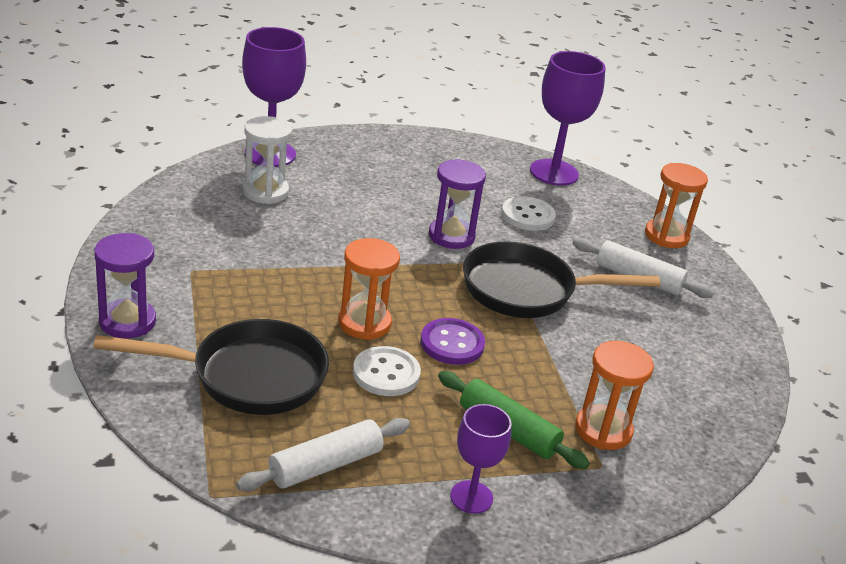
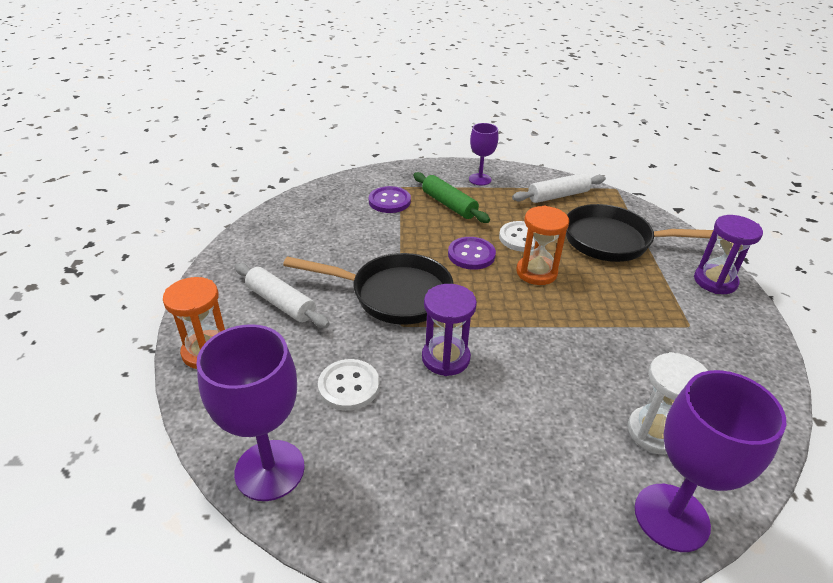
camera: 165 degrees left, 5 degrees up
orange hourglass [575,341,654,450] -> purple button [369,186,411,213]

